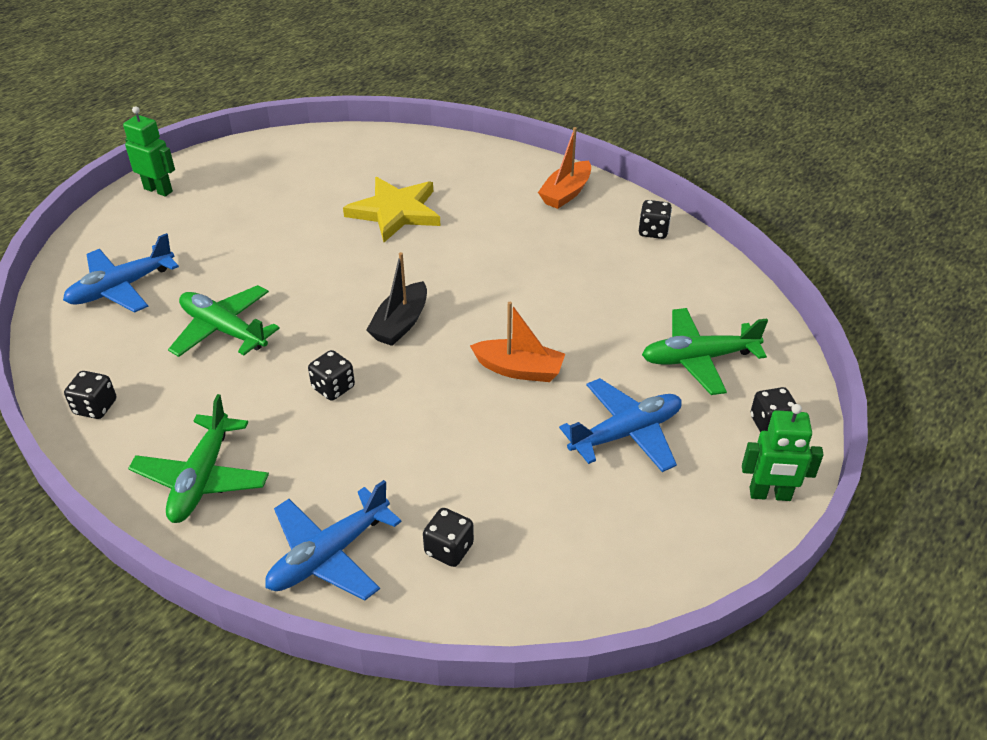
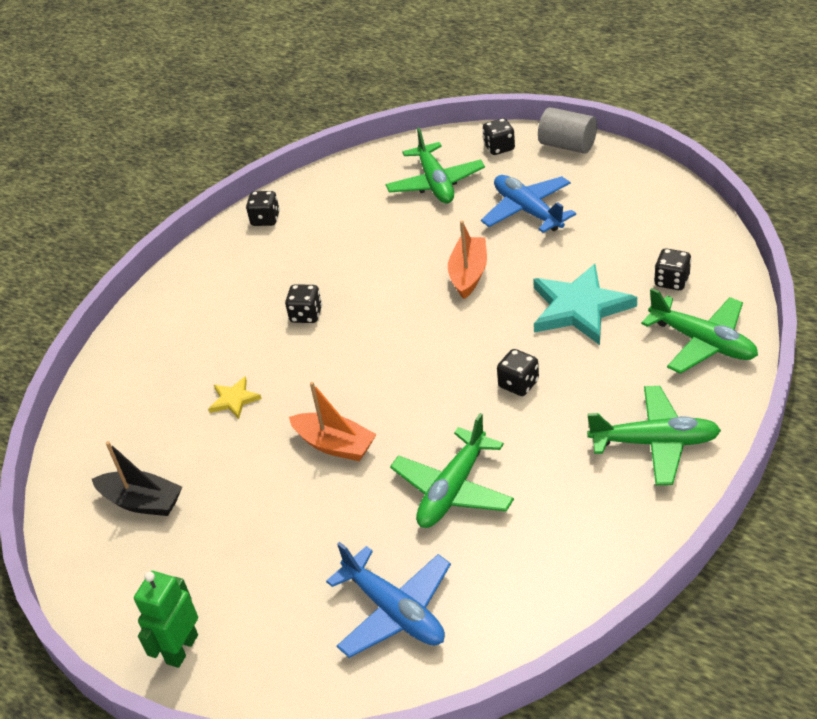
camera: 90 degrees left, 0 degrees up
black dice [64,371,116,419] -> black dice moved to [285,284,322,323]
blue plane [265,480,402,600] -> green plane [641,288,758,374]
yellow star [343,177,441,242] -> yellow star [208,376,262,419], size x0.48
black boat [366,252,427,346] -> black boat moved to [92,441,182,516]
orange boat [538,127,591,209] -> orange boat moved to [289,382,377,461]
green robot [742,404,824,501] -> grey cylinder [538,107,597,154]
none -> turquoise star [533,264,637,345]

